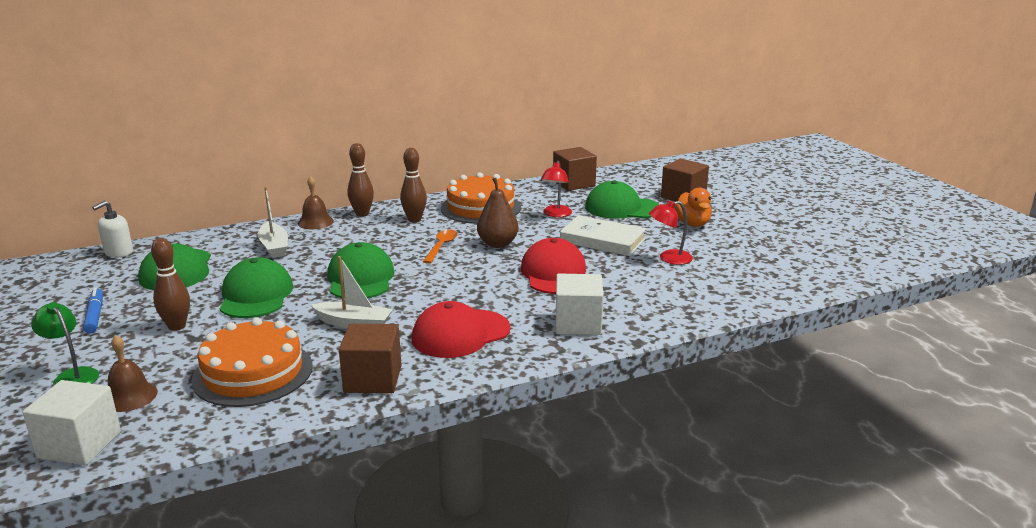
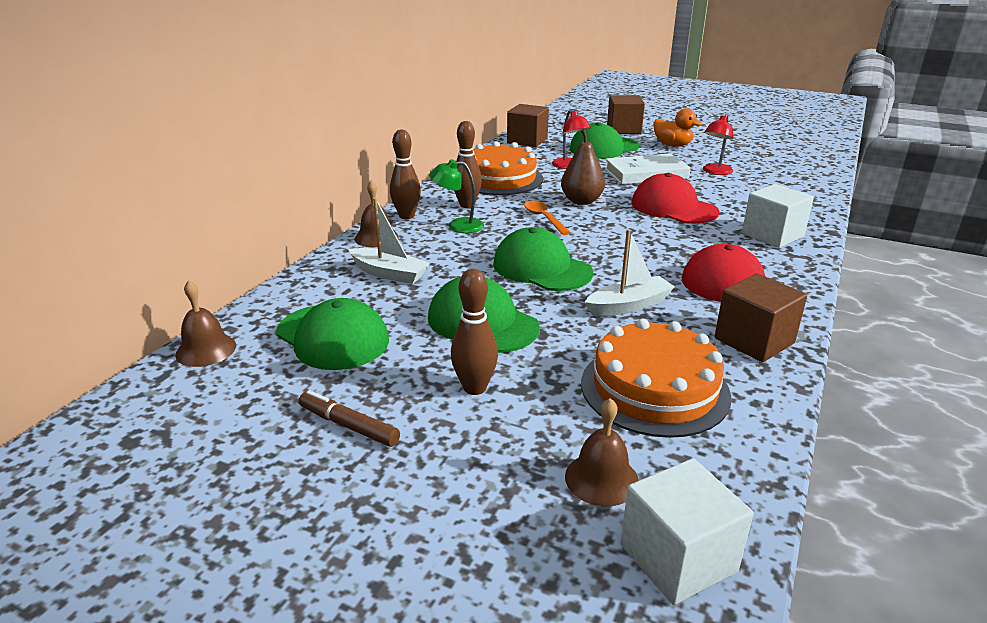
camera: 40 degrees left, 5 degrees up
green lamp [31,302,99,386] -> green lamp moved to [429,159,484,233]
blue marker [83,287,103,334] -> brown marker [299,390,400,447]
white soap dispenser [92,201,133,257] -> brown bell [175,280,236,367]

